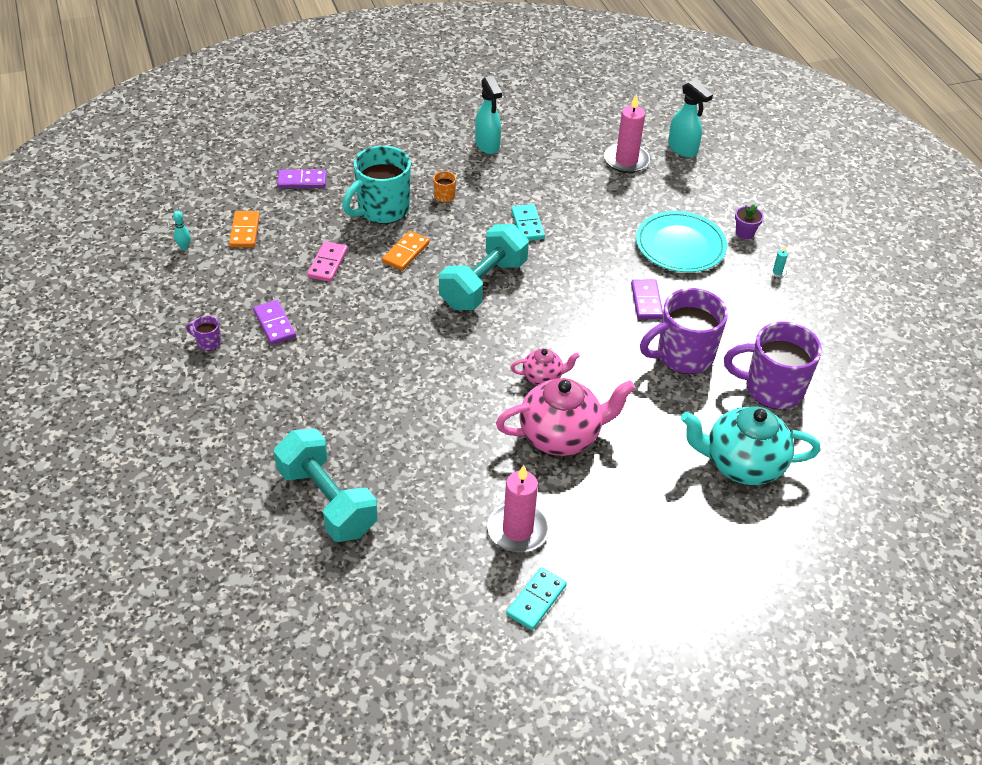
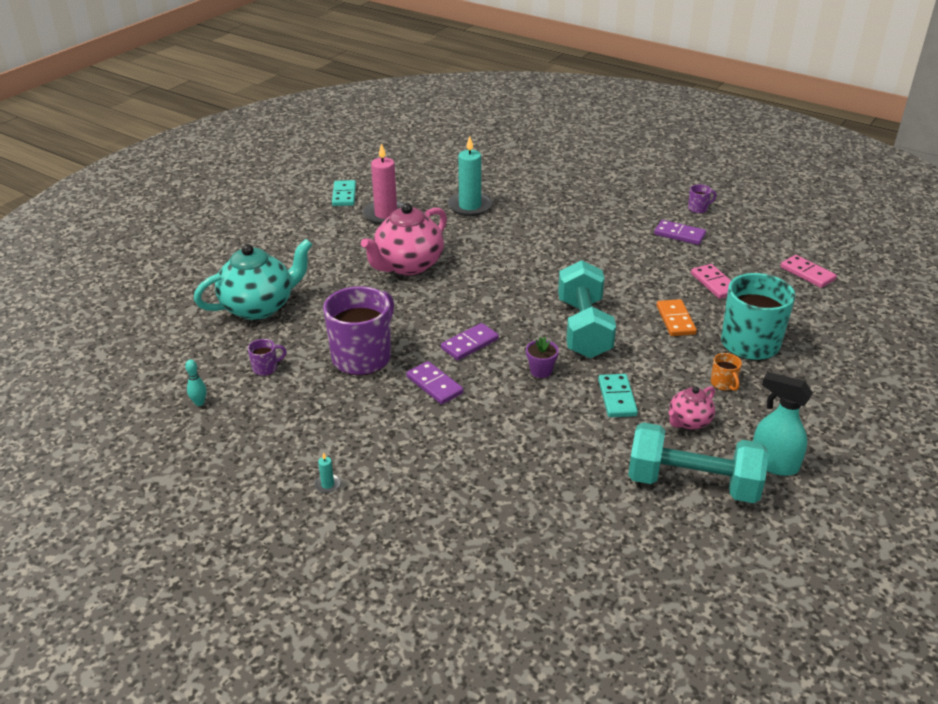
camera: 145 degrees right, 10 degrees down
turquoise bowling pin [173,211,191,250] -> turquoise bowling pin moved to [185,360,207,406]
orange domino [229,211,260,247] -> pink domino [780,255,837,288]
turquoise dumbbell [274,429,378,542] -> turquoise dumbbell moved to [628,422,769,503]
purple domino [277,170,326,188] -> purple domino moved to [441,323,499,360]
pink teapot [510,348,580,385] -> pink teapot moved to [669,386,715,429]
turquoise domino [511,204,545,241] -> turquoise domino turned 45 degrees clockwise [598,374,638,417]
pink candle [604,94,650,173] -> none
turquoise plate [636,211,727,272] -> none
turquoise spray bottle [668,80,713,158] -> none
purple mug [724,321,822,409] -> purple mug [248,339,287,376], size x0.41
purple flower pot [735,204,764,239] -> purple flower pot moved to [526,337,559,378]
none -> turquoise candle [448,136,492,216]

